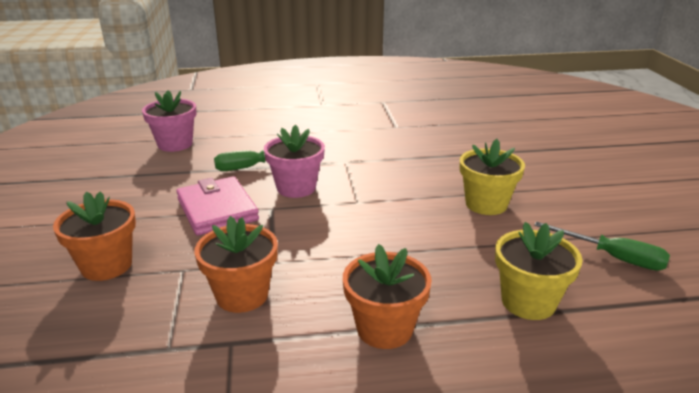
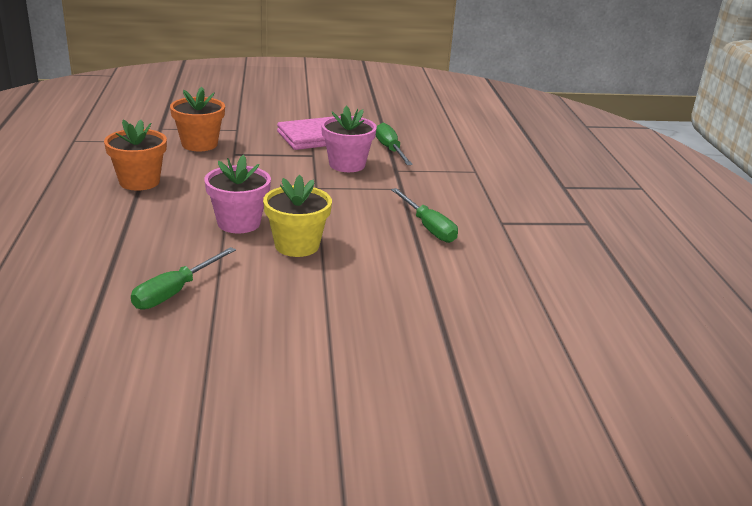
camera: 90 degrees right, 0 degrees up
orange flower pot [53,191,136,281] -> none
pink flower pot [142,90,197,152] -> pink flower pot moved to [204,155,271,234]
yellow flower pot [495,222,583,320] -> none
none -> green screwdriver [391,188,458,243]

